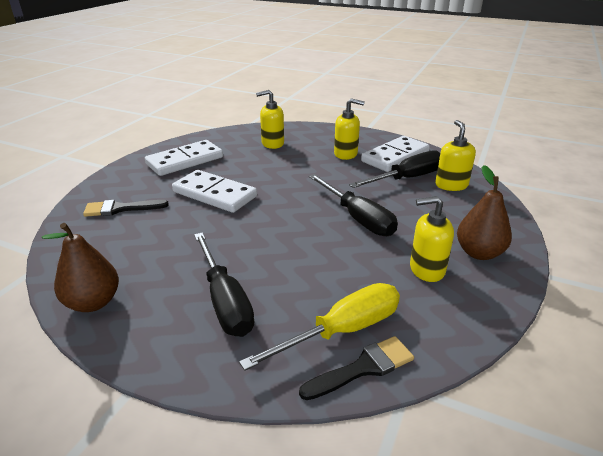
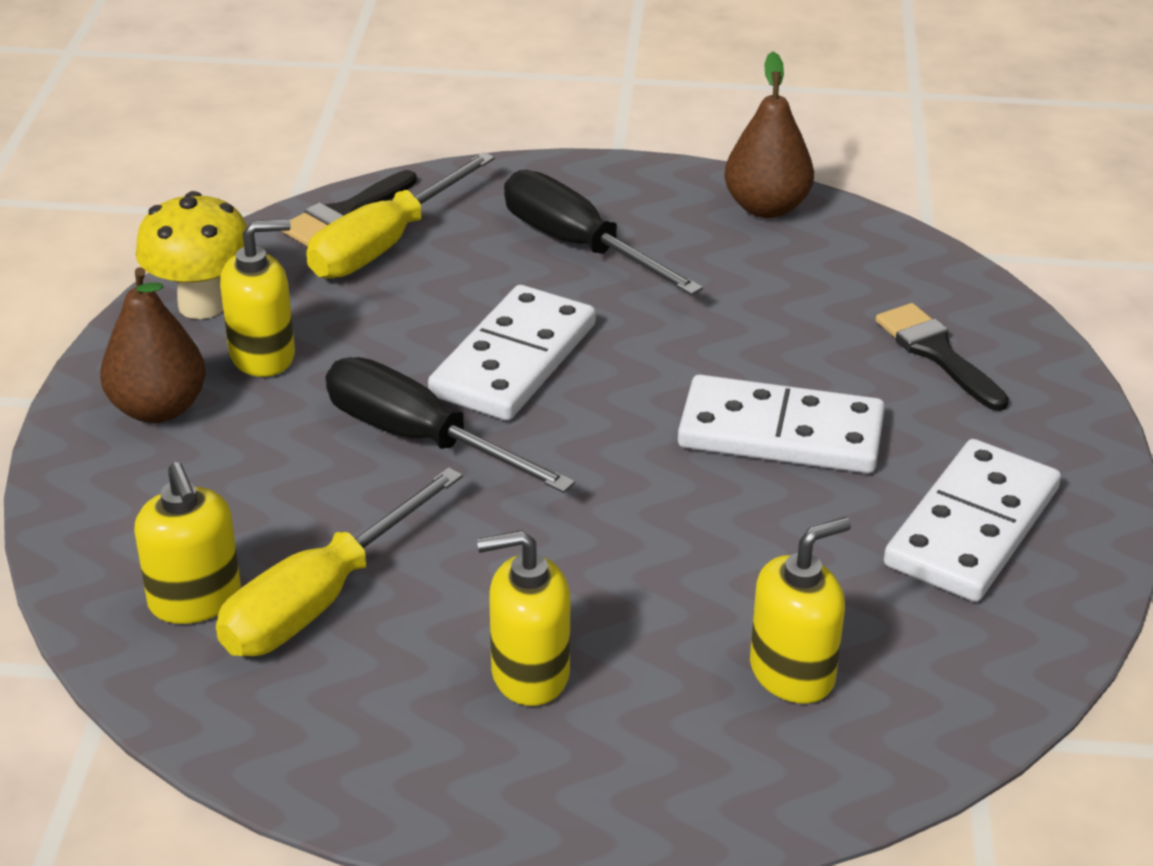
camera: 160 degrees right, 5 degrees up
black brush [83,200,169,217] -> black brush turned 90 degrees counterclockwise [875,303,1009,411]
black screwdriver [349,150,440,188] -> yellow screwdriver [216,467,463,656]
white domino [361,136,430,172] -> white domino moved to [428,285,596,421]
none -> yellow mushroom [135,191,247,319]

